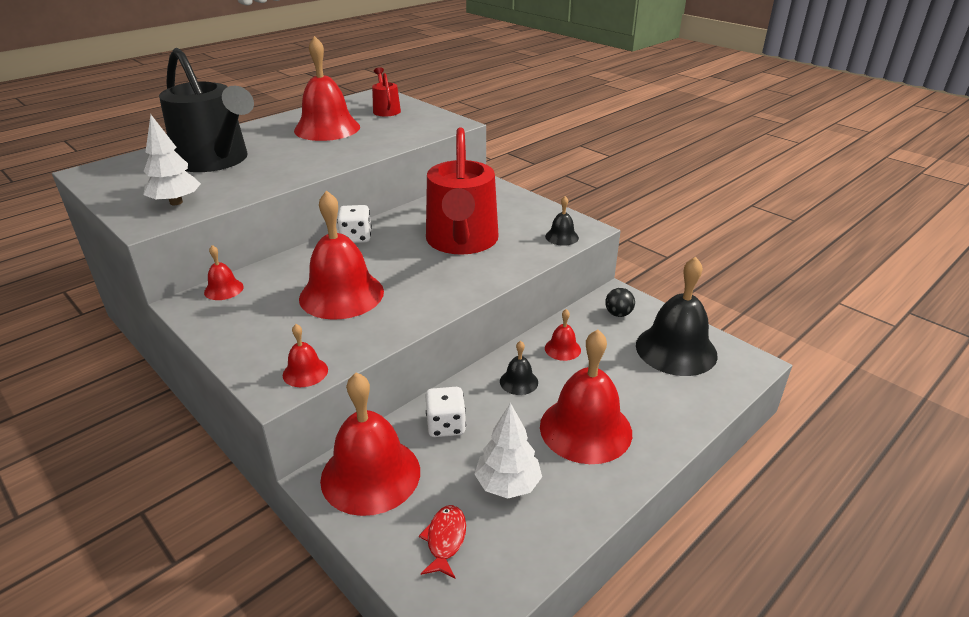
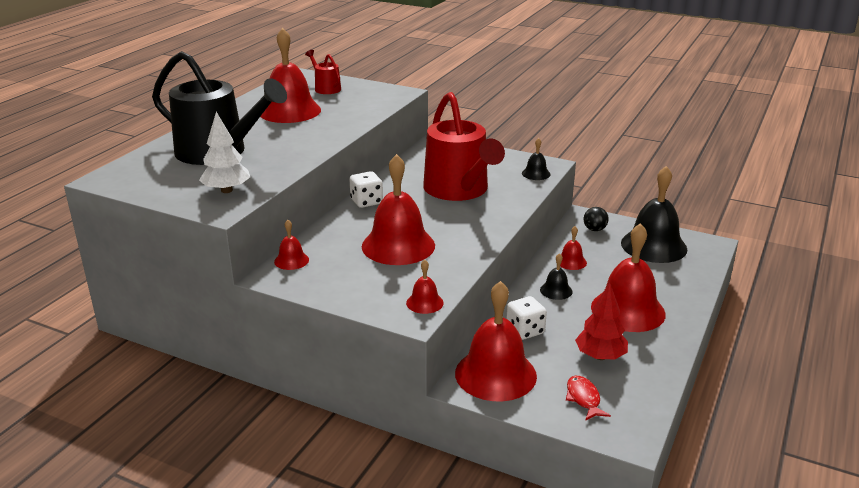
camera: 20 degrees left, 5 degrees down
white tree [474,403,542,499] -> red tree [575,283,628,360]

